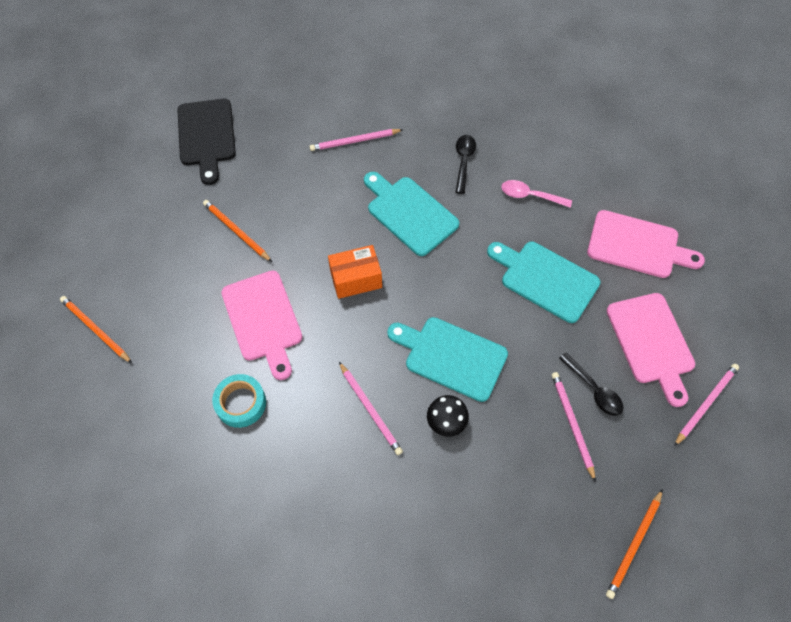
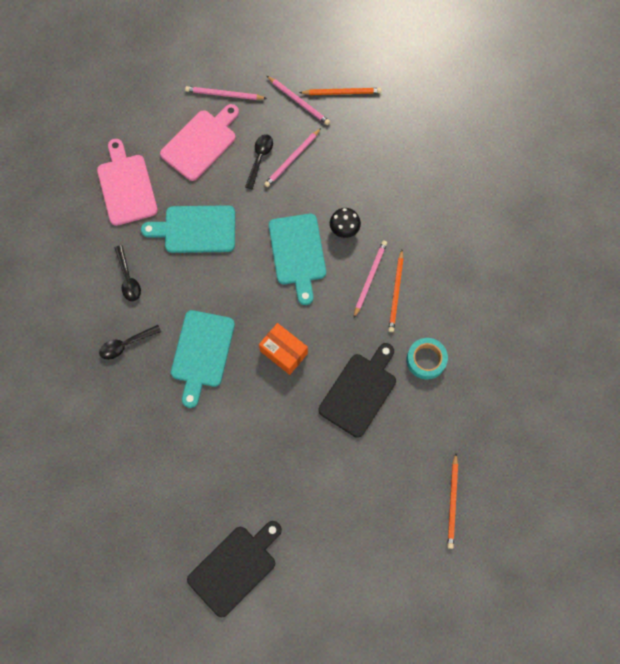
camera: 125 degrees left, 10 degrees up
orange pencil [203,200,272,262] -> orange pencil moved to [388,250,404,332]
pink cutting board [221,270,302,380] -> black cutting board [319,343,396,438]
pink pencil [310,129,403,151] -> pink pencil moved to [267,76,330,125]
turquoise cutting board [487,242,601,323] -> turquoise cutting board turned 90 degrees clockwise [141,205,235,253]
pink spoon [501,180,572,208] -> black spoon [115,245,141,302]

